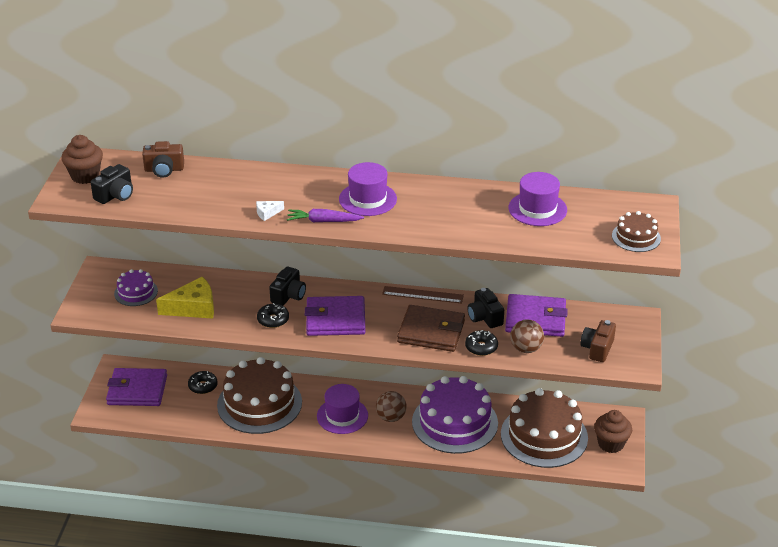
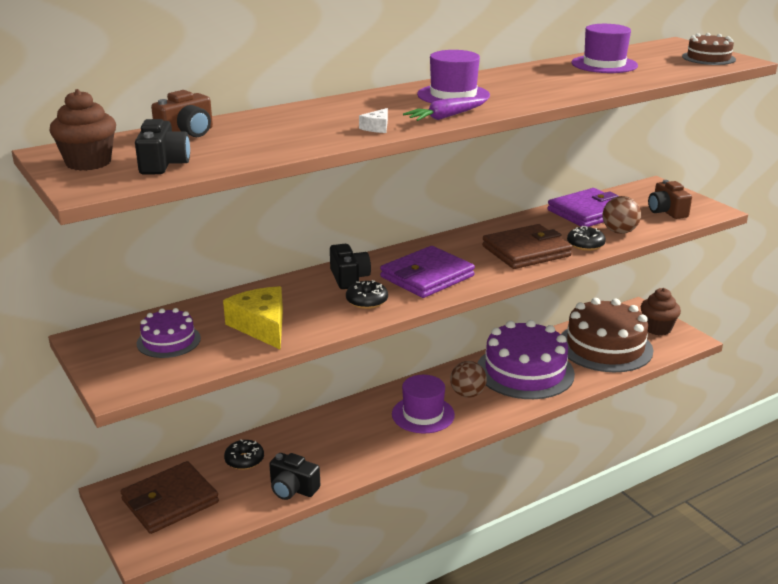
camera: 40 degrees left, 10 degrees down
purple wallet [106,368,167,406] -> brown wallet [121,461,219,534]
yellow cheese [156,277,214,319] -> yellow cheese turned 60 degrees counterclockwise [223,286,283,350]
brown cake [217,357,302,434] -> none
brown ruler [382,286,464,304] -> none
black camera [468,288,504,328] -> black camera moved to [269,453,320,500]

